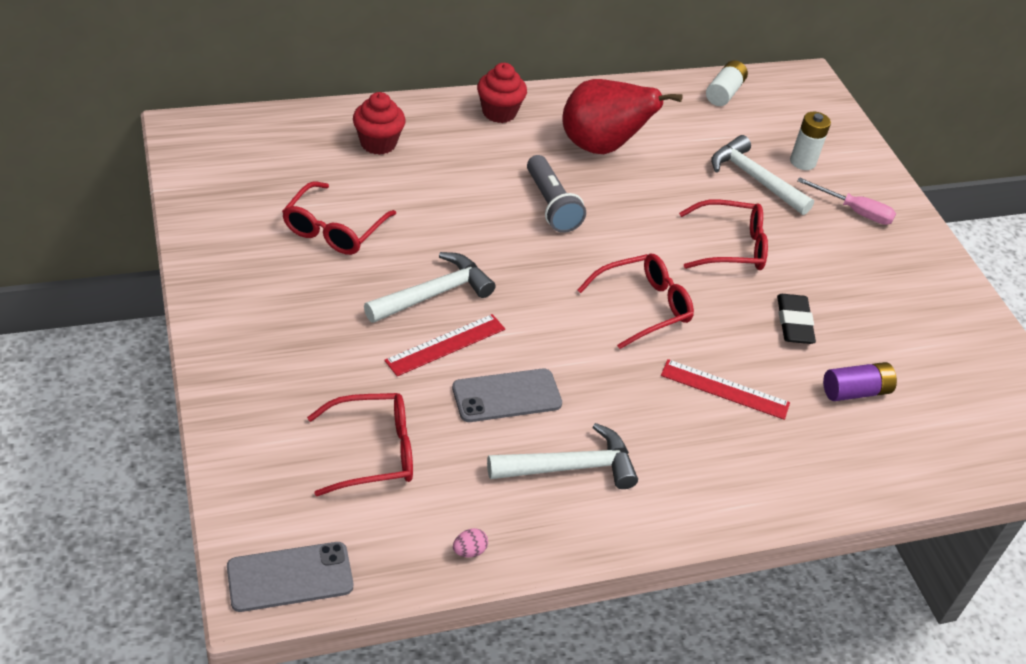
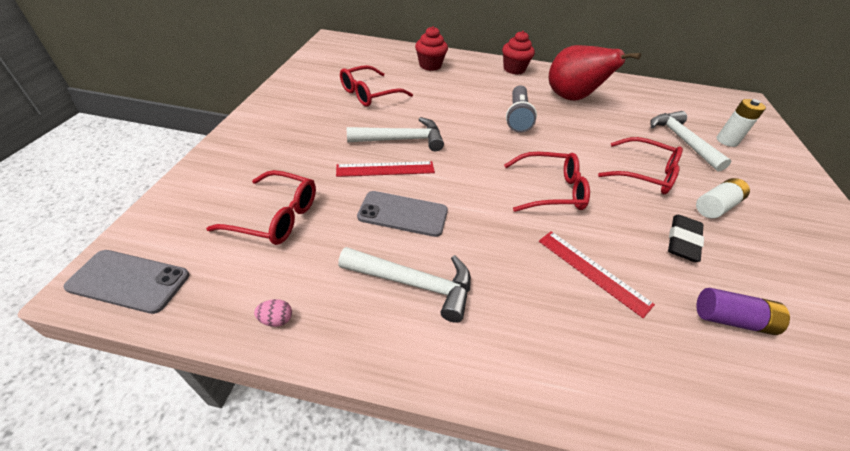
camera: 30 degrees right, 0 degrees up
white battery [706,60,748,106] -> white battery moved to [696,178,750,218]
pink screwdriver [797,177,896,225] -> none

